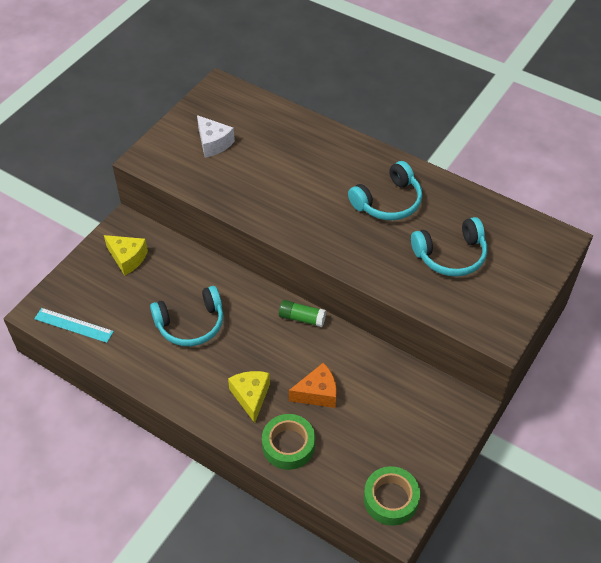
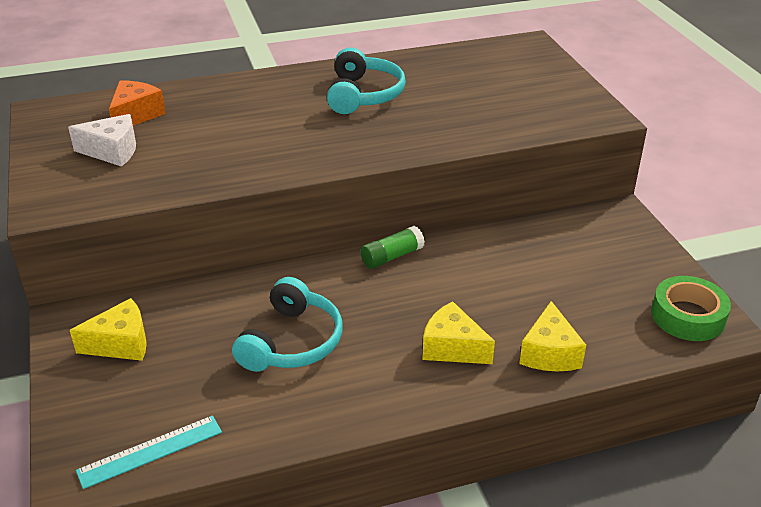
camera: 50 degrees left, 15 degrees down
green tape [262,414,315,470] -> yellow cheese [519,301,586,372]
orange cheese [289,363,337,408] -> orange cheese moved to [109,80,166,126]
turquoise headphones [411,217,487,277] -> none

